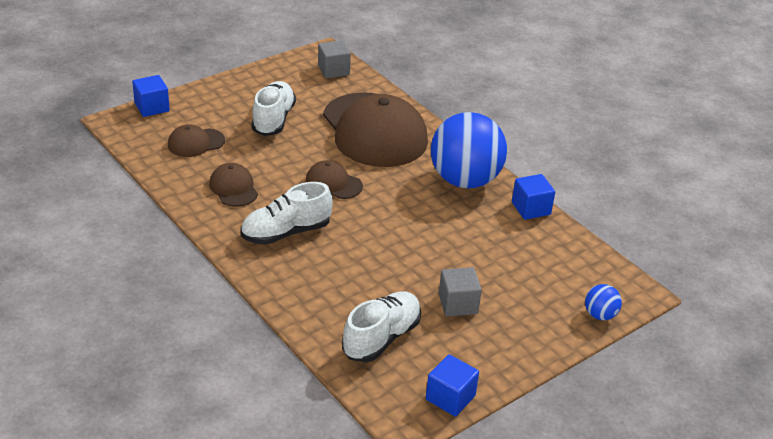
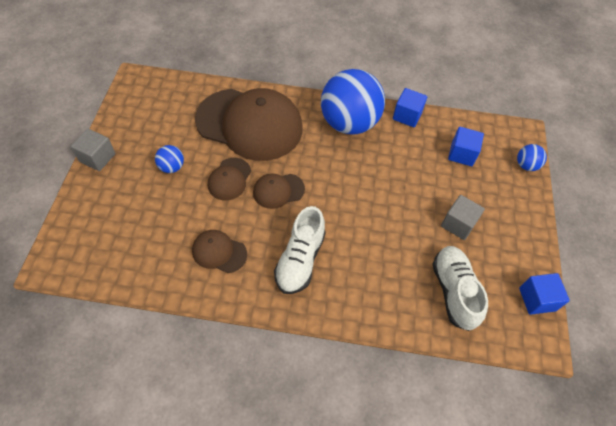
camera: 45 degrees left, 20 degrees up
blue cube [132,75,170,117] -> blue cube moved to [448,127,484,166]
brown cap [168,124,225,157] -> brown cap moved to [208,158,251,200]
white shoe [251,81,296,136] -> blue ball [155,145,184,173]
grey cube [318,40,351,78] -> grey cube moved to [71,129,116,171]

